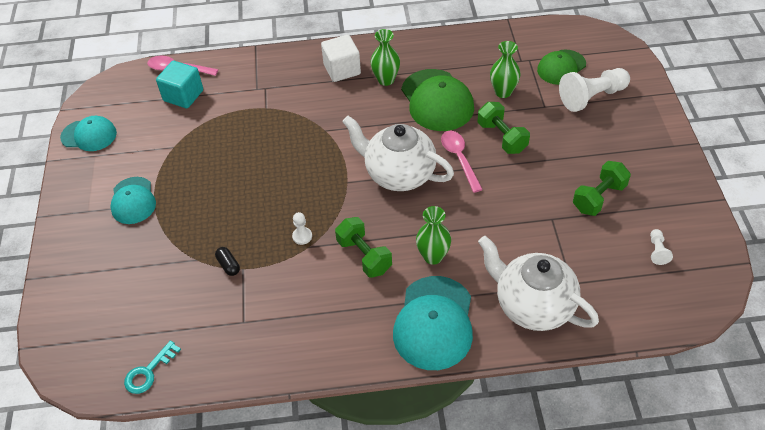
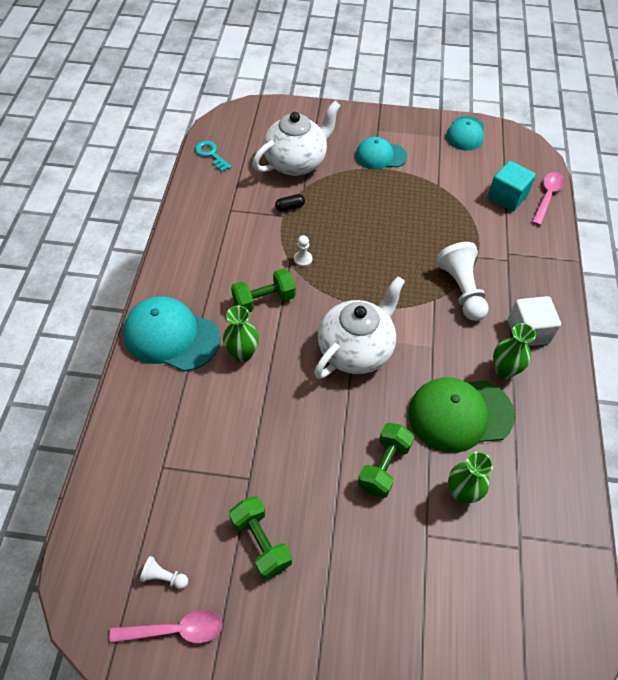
camera: 100 degrees right, 5 degrees up
pink spoon [441,131,483,193] -> pink spoon moved to [109,609,223,644]
green dumbbell [478,102,530,154] -> green dumbbell turned 45 degrees counterclockwise [358,423,414,498]
white teapot [478,236,599,331] -> white teapot moved to [252,101,341,176]
green cap [537,50,586,85] -> none
white pawn [559,68,630,112] -> white pawn moved to [436,242,489,321]

